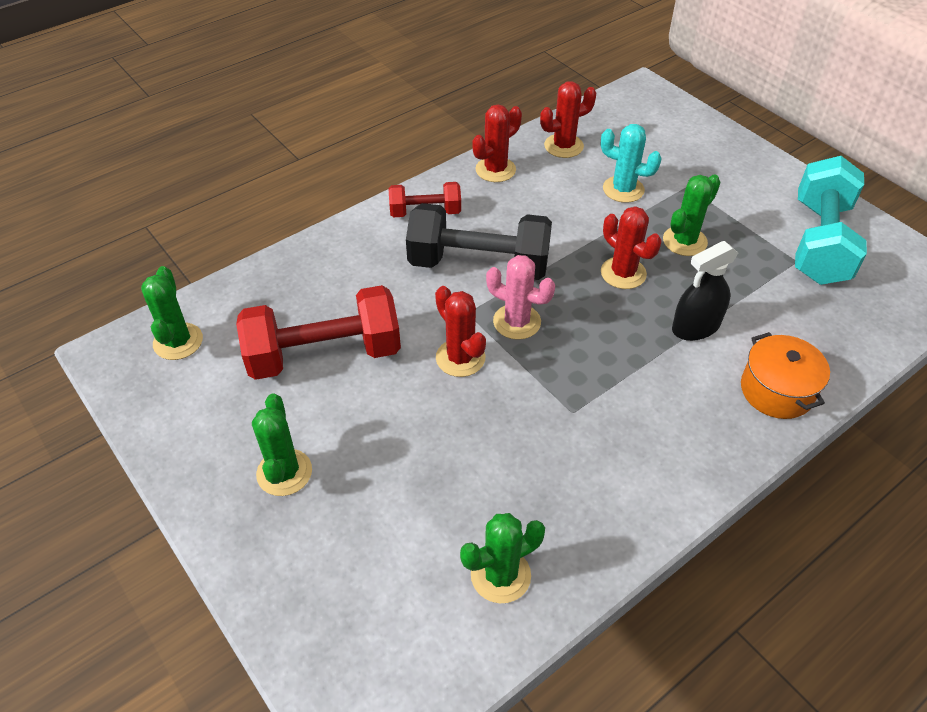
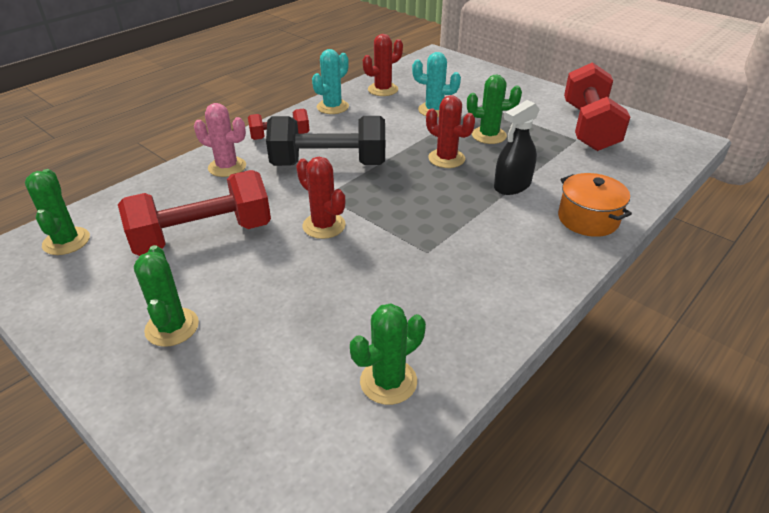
camera: 10 degrees left, 10 degrees down
red cactus [472,104,522,182] -> turquoise cactus [312,49,349,114]
pink cactus [486,255,555,340] -> pink cactus moved to [194,103,246,177]
green cactus [663,174,720,256] -> green cactus turned 60 degrees clockwise [467,74,522,144]
turquoise dumbbell [795,156,867,285] -> red dumbbell [564,62,630,151]

